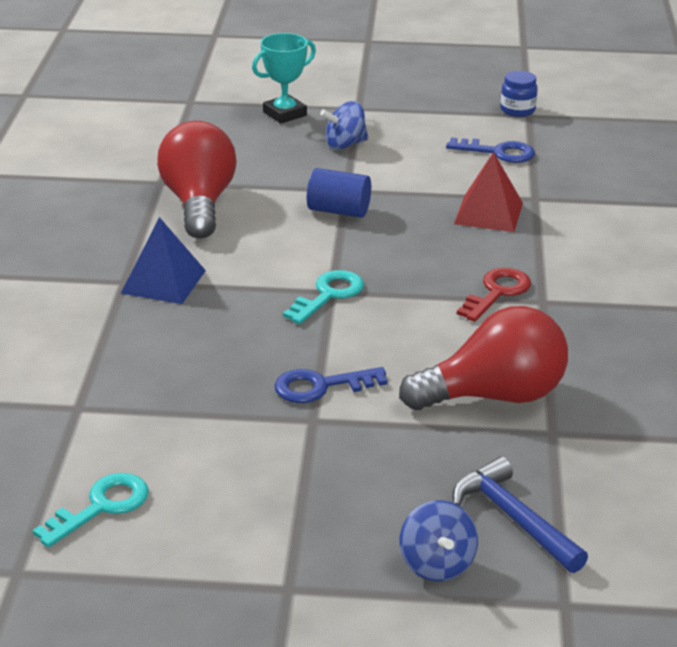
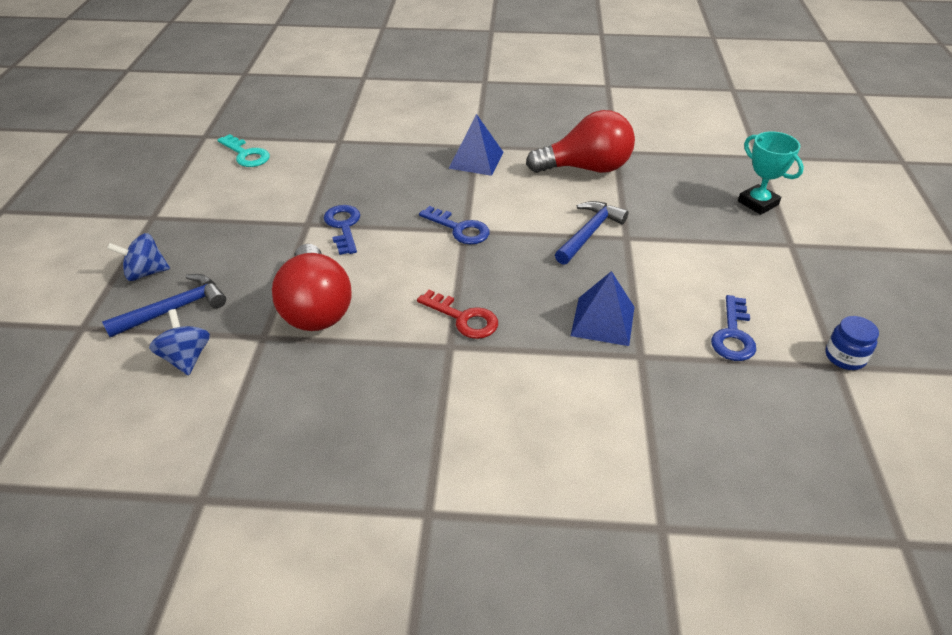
camera: 90 degrees right, 10 degrees up
turquoise key [283,270,364,324] -> blue key [419,206,490,244]
blue cylinder [307,168,371,218] -> blue hammer [555,201,628,265]
blue spinning top [320,101,368,150] -> blue spinning top moved to [149,309,210,376]
red pyramid [454,152,523,232] -> blue pyramid [571,271,634,346]

